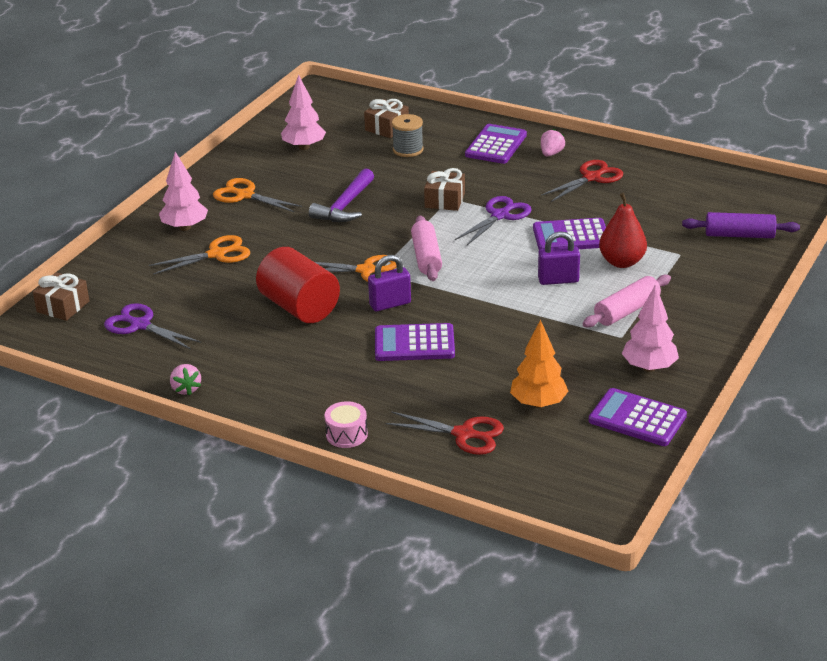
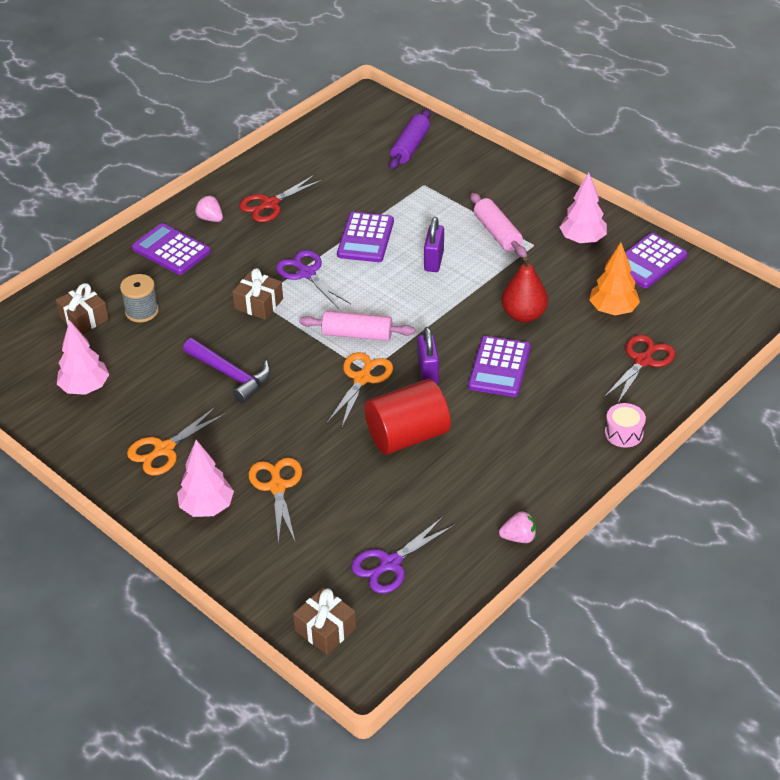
camera: 75 degrees left, 10 degrees up
red scissors [541,160,623,202] -> red scissors turned 105 degrees counterclockwise [239,175,323,222]
red pear [599,193,647,268] -> red pear moved to [502,257,548,323]

